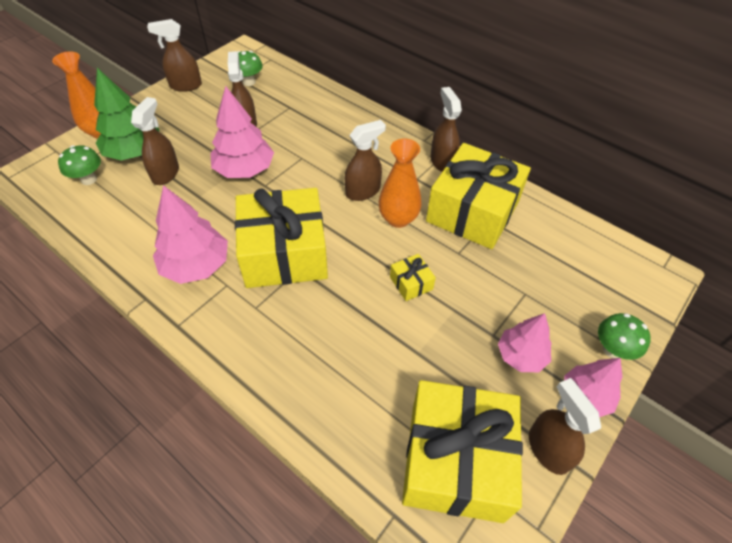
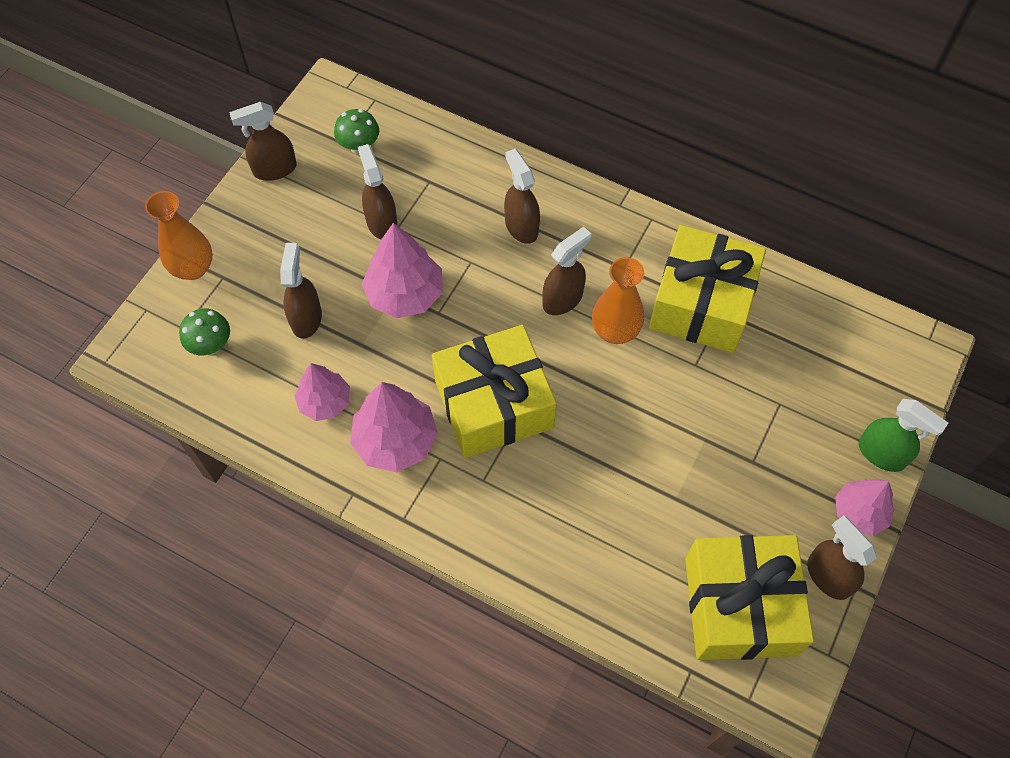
camera: 10 degrees left, 10 degrees up
green tree [94,68,159,160] -> none
yellow gift [390,254,436,301] -> none
brown spray bottle [430,87,462,172] -> brown spray bottle moved to [504,149,540,244]
pink tree [498,313,552,372] -> pink tree moved to [294,363,350,421]
green mushroom [598,313,651,360] -> green spray bottle [859,399,948,472]

